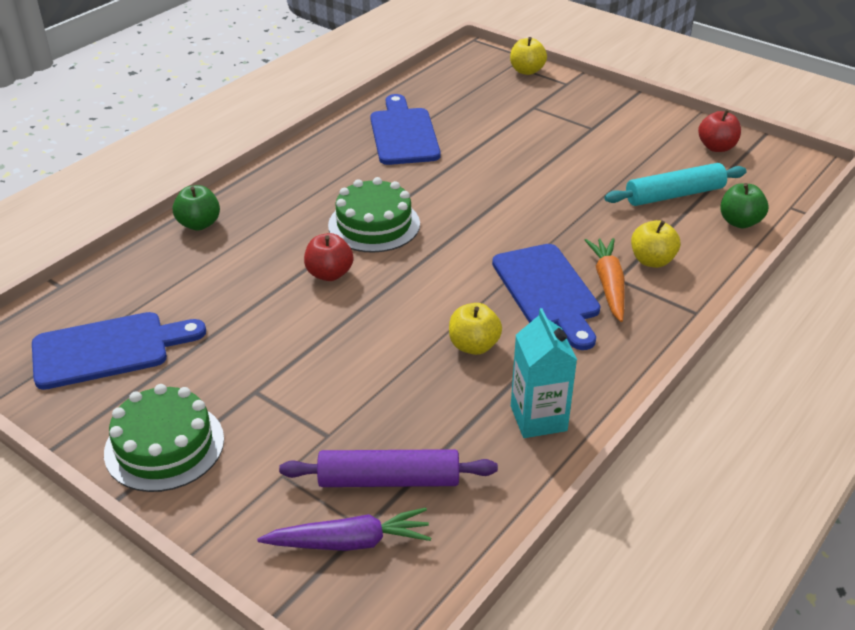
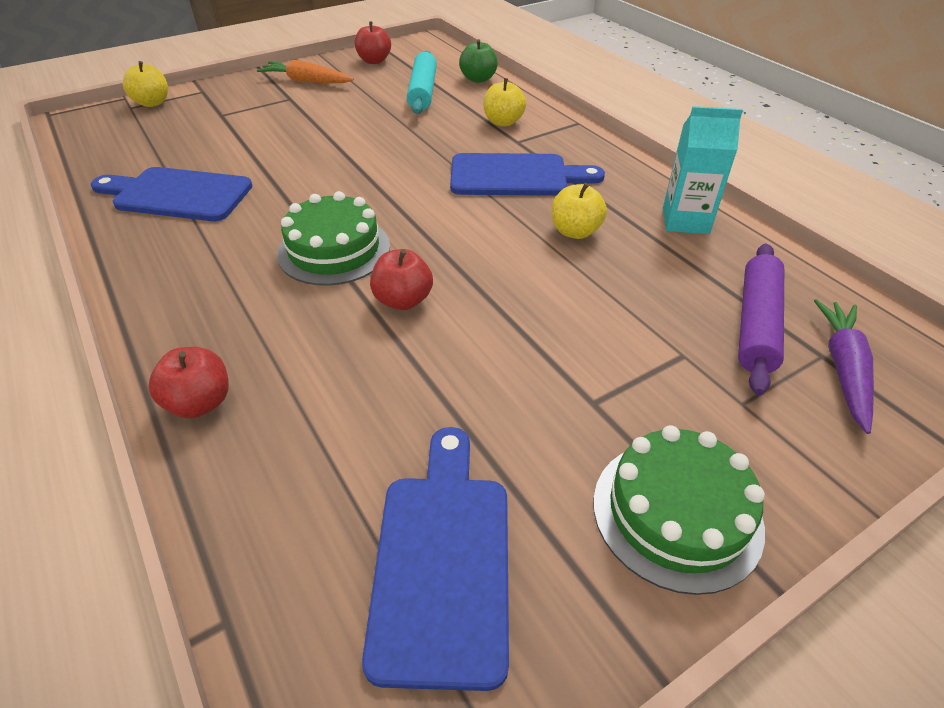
camera: 70 degrees left, 5 degrees up
green apple [173,185,220,230] -> red apple [148,347,229,418]
orange carrot [585,238,625,322] -> orange carrot moved to [257,60,354,83]

